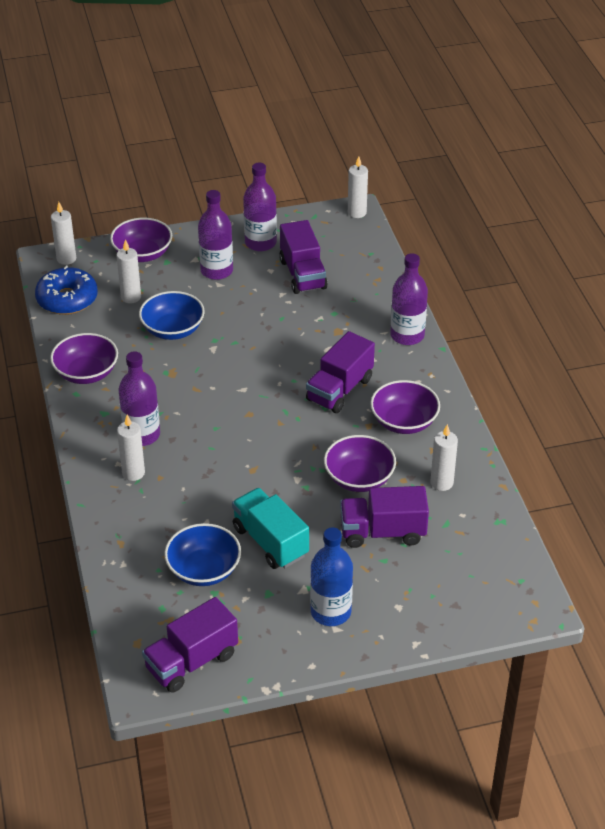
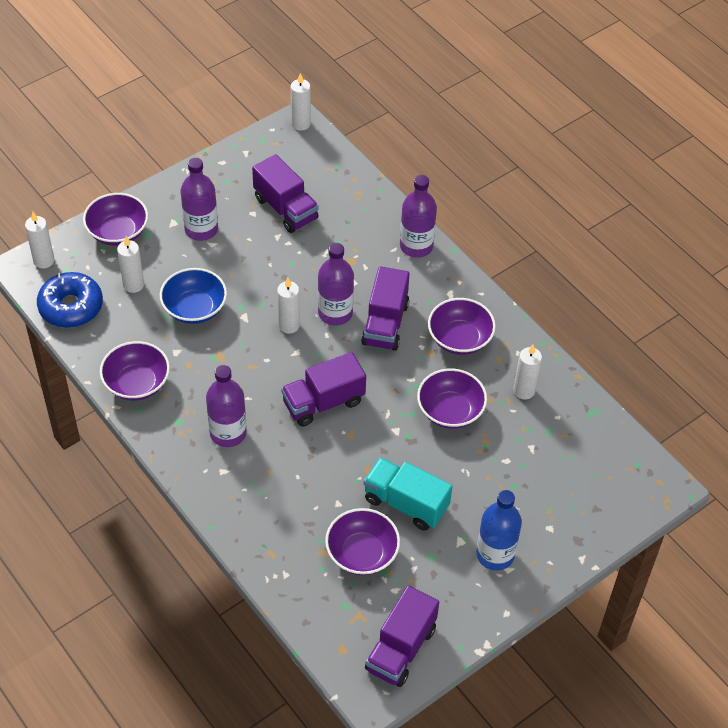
camera: 25 degrees left, 10 degrees up
white candle [117,415,145,481] -> white candle moved to [277,278,300,334]
blue bowl [164,523,241,586] -> purple bowl [325,508,400,575]
purple bottle [243,163,277,251] -> purple bottle moved to [318,243,354,325]
purple truck [340,486,429,548] -> purple truck moved to [281,352,366,426]

